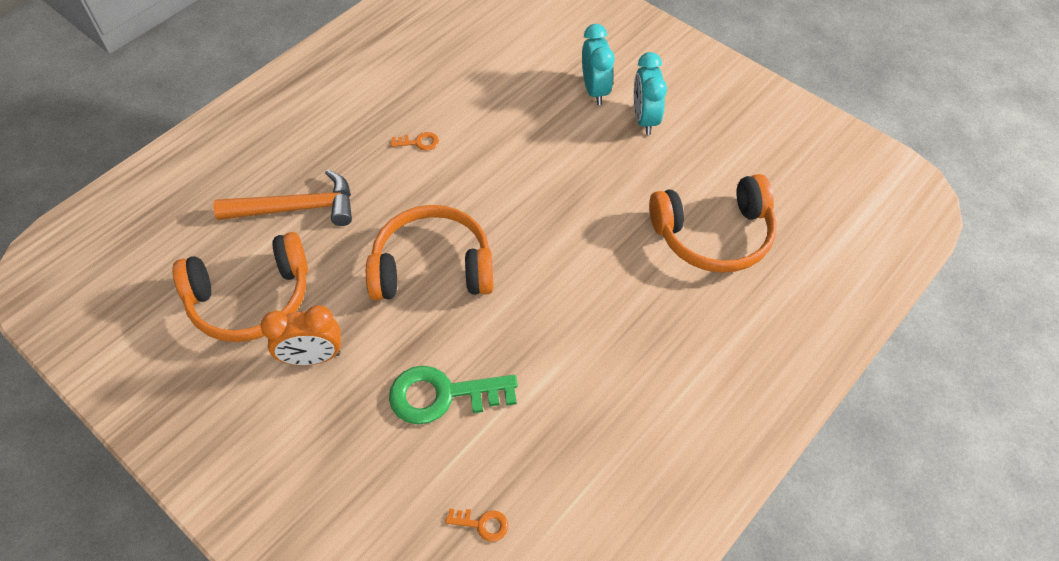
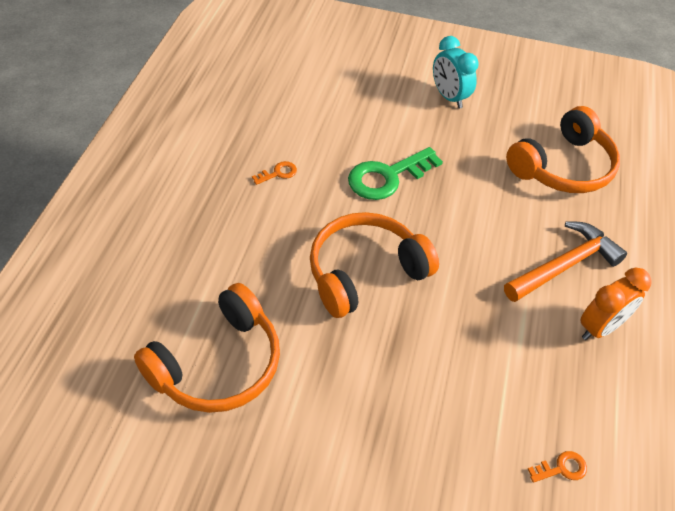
camera: 30 degrees left, 5 degrees down
orange hammer [213,169,352,226] -> orange hammer moved to [504,221,627,302]
orange clock [261,305,341,365] -> orange clock moved to [580,267,652,340]
green key [389,366,518,425] -> green key moved to [348,147,443,200]
turquoise clock [582,24,614,105] -> none

